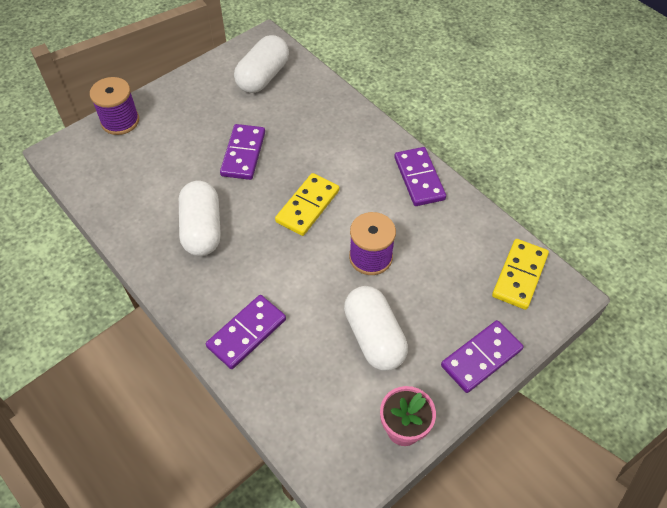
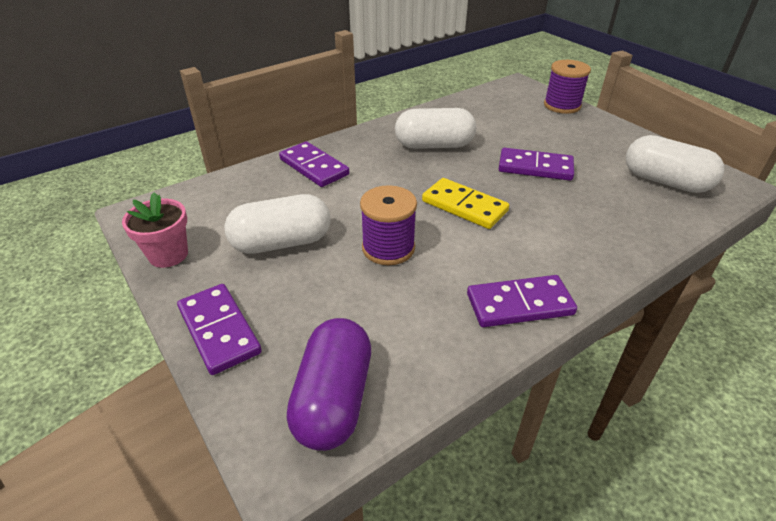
camera: 95 degrees right, 15 degrees down
yellow domino [492,239,549,310] -> purple capsule [287,318,371,451]

